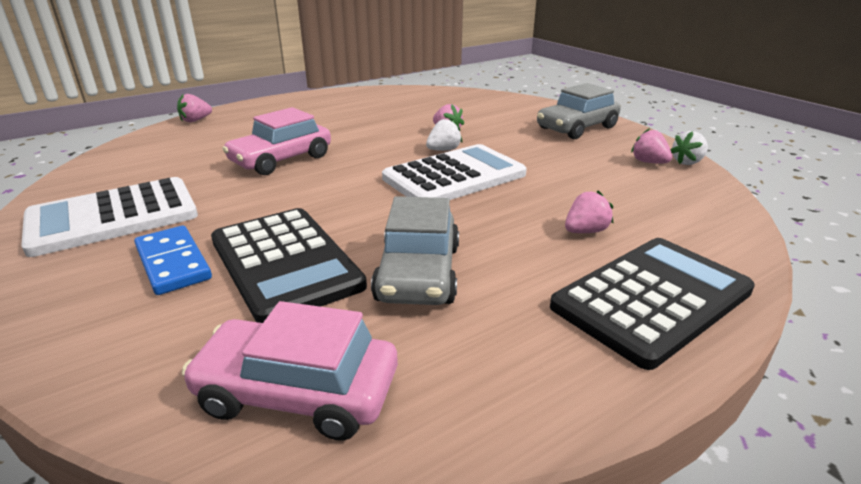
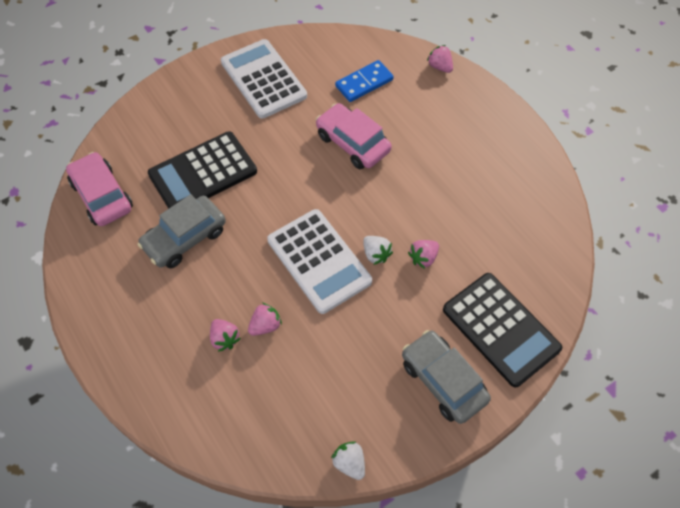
camera: 90 degrees right, 30 degrees up
blue domino [134,226,212,295] -> blue domino moved to [335,60,394,102]
pink car [182,301,398,441] -> pink car turned 45 degrees counterclockwise [66,152,133,226]
grey car [371,196,459,305] -> grey car turned 45 degrees counterclockwise [137,194,226,268]
black calculator [550,238,755,370] -> black calculator moved to [443,273,562,387]
pink strawberry [631,128,672,164] -> pink strawberry moved to [248,303,282,336]

